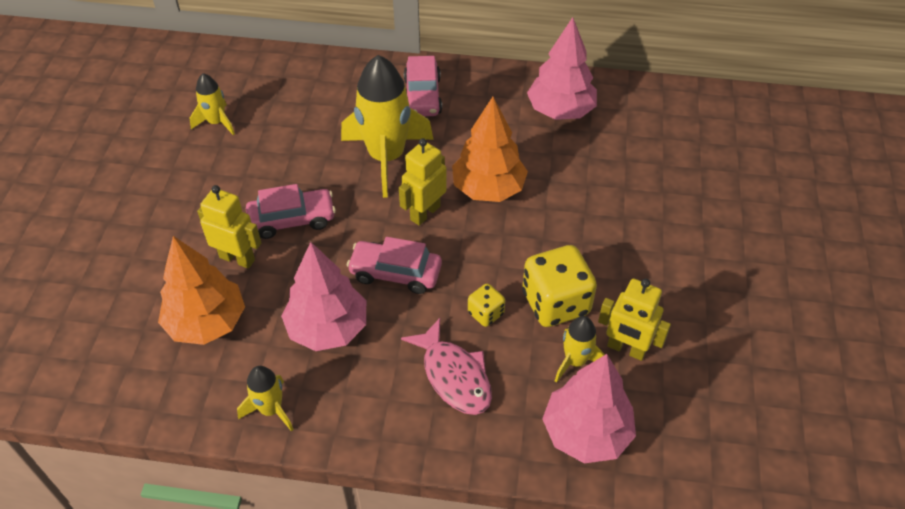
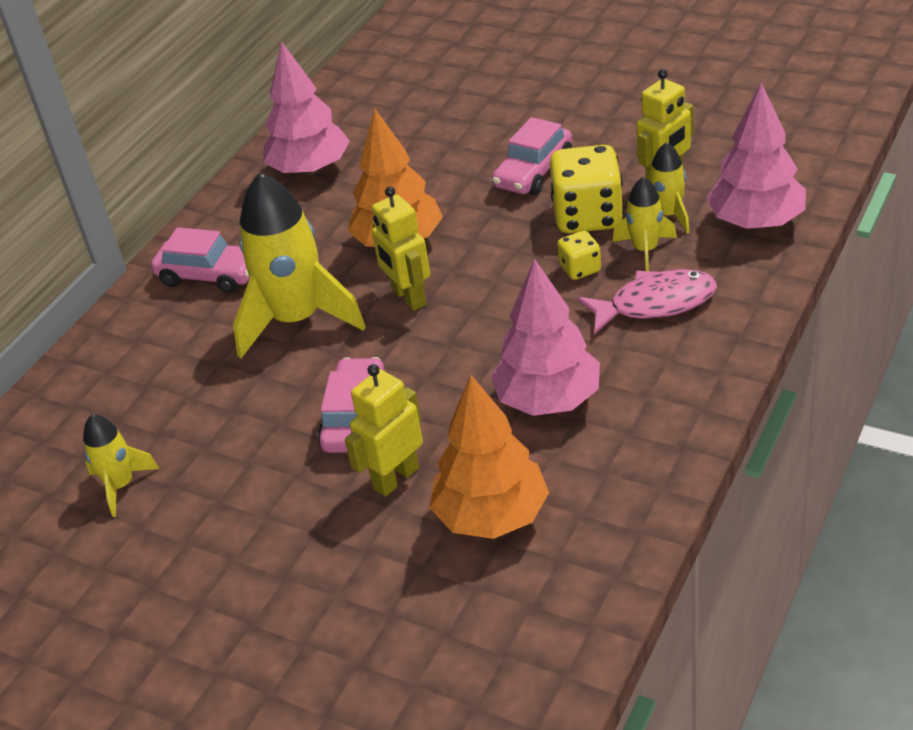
camera: 65 degrees left, 10 degrees down
yellow rocket [237,366,294,432] -> yellow rocket moved to [613,177,677,271]
pink car [347,237,442,294] -> pink car moved to [492,117,572,195]

